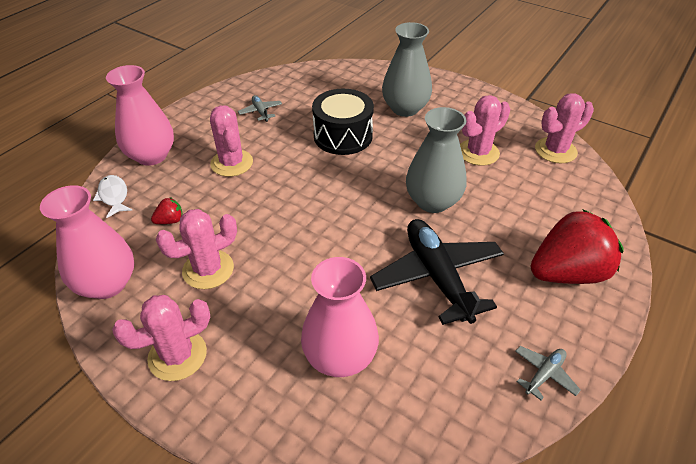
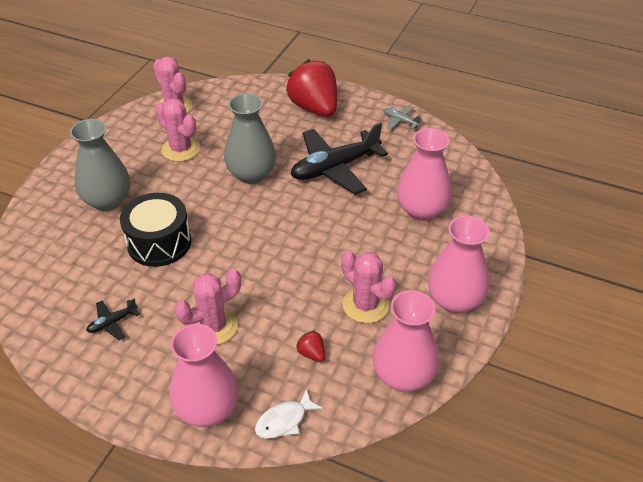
camera: 100 degrees left, 0 degrees up
pink cactus [112,295,210,381] -> pink vase [428,216,489,313]
grey plane [238,95,282,122] -> black plane [86,298,140,340]

